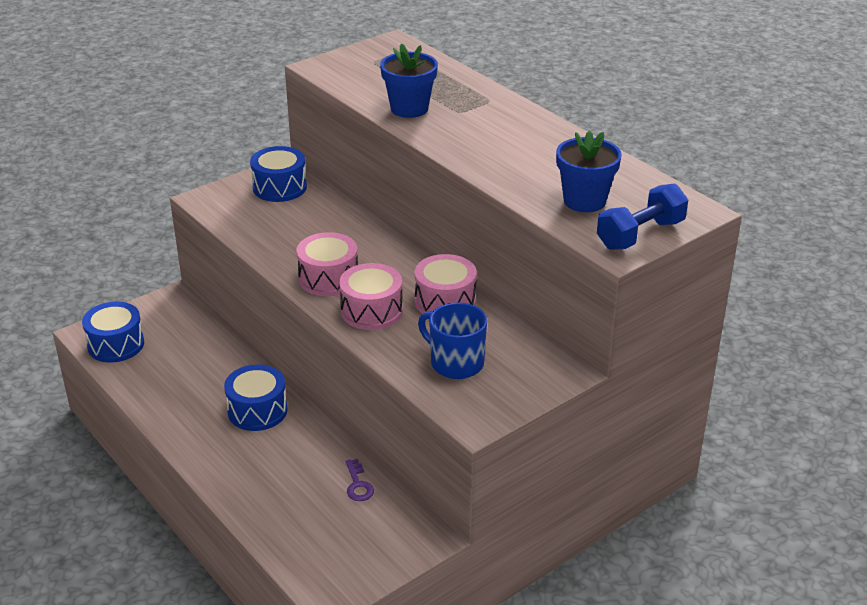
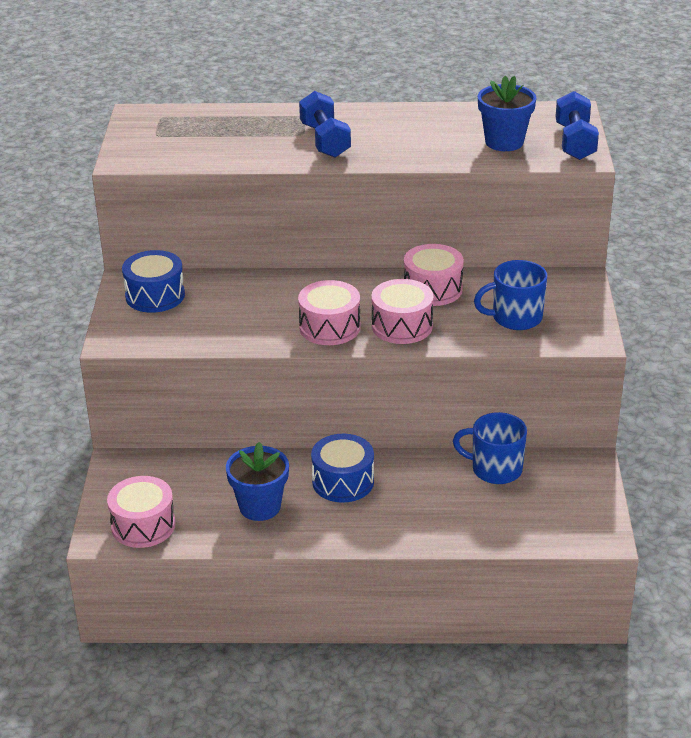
camera: 50 degrees left, 0 degrees up
blue drum [82,302,144,363] -> pink drum [107,476,176,548]
purple key [346,459,374,501] -> blue mug [453,412,527,484]
blue flower pot [380,43,438,118] -> blue flower pot moved to [226,442,289,521]
none -> blue dumbbell [299,91,351,158]

